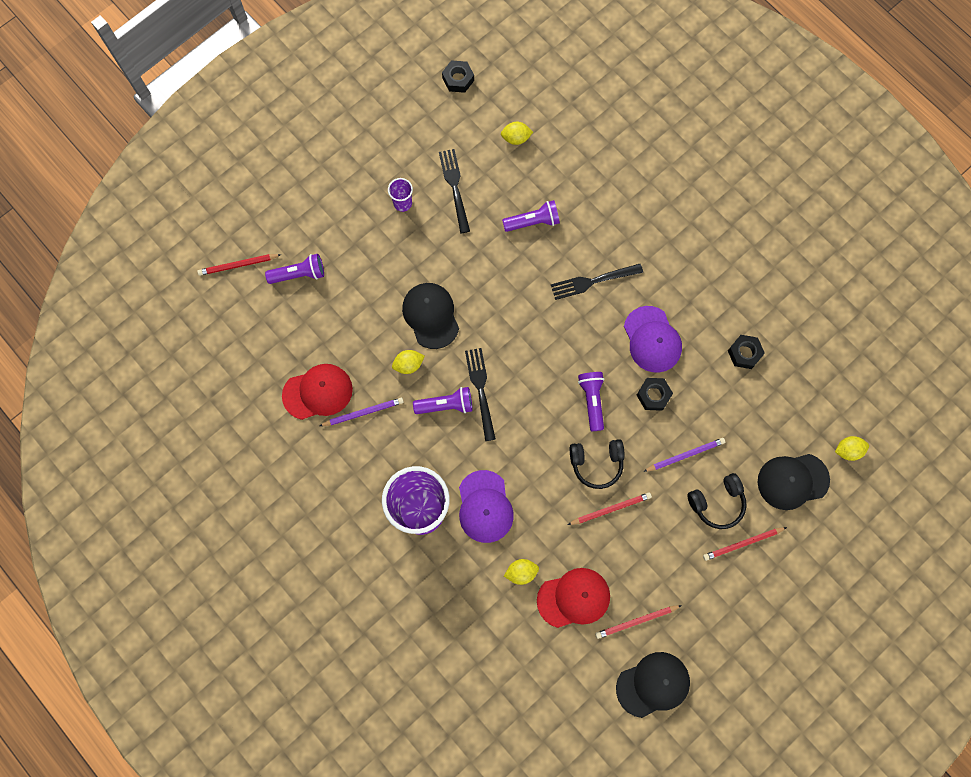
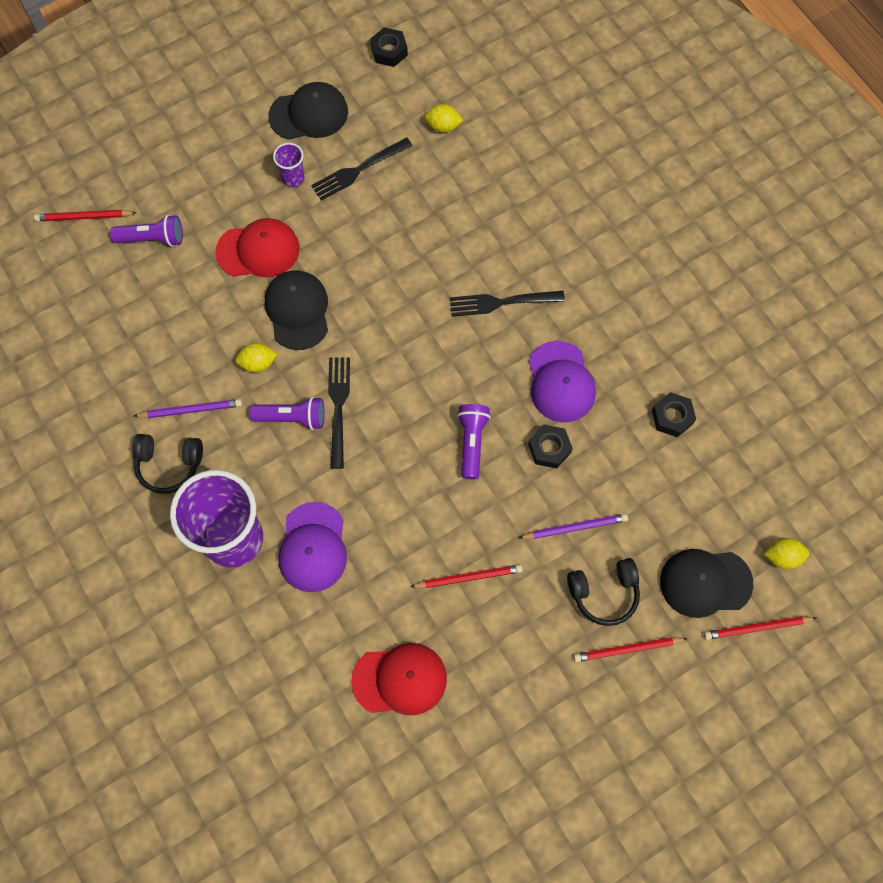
camera: 10 degrees right, 5 degrees down
red cap [282,364,353,420] -> red cap moved to [215,218,300,277]
black fork [439,149,470,233] -> black fork turned 120 degrees counterclockwise [311,137,413,201]
purple flashlight [502,200,560,232] -> none
yellow lemon [504,559,539,585] -> none
black headphones [570,439,625,489] -> black headphones moved to [132,434,203,494]
red pencil [595,605,682,639] -> red pencil moved to [704,616,816,640]
black cap [616,652,690,718] -> black cap moved to [268,82,348,140]

